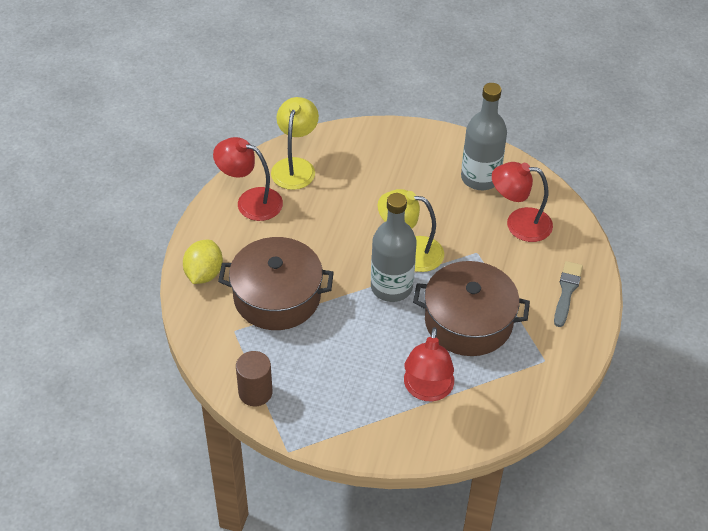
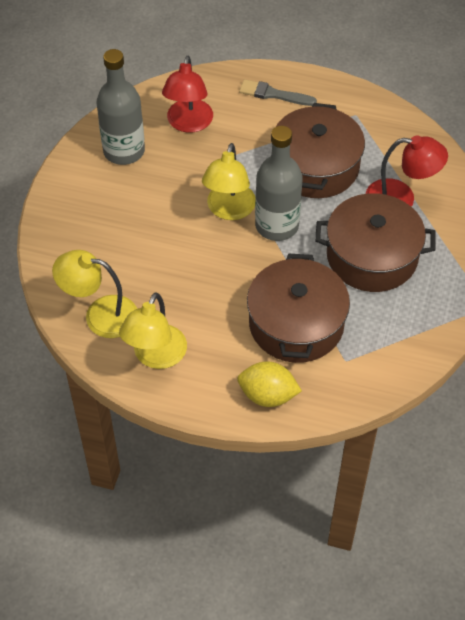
camera: 90 degrees left, 5 degrees up
red lamp [213,137,283,221] -> yellow lamp [119,293,187,369]
brown cylinder [236,351,272,406] -> none
none -> brown pot [315,193,435,292]

